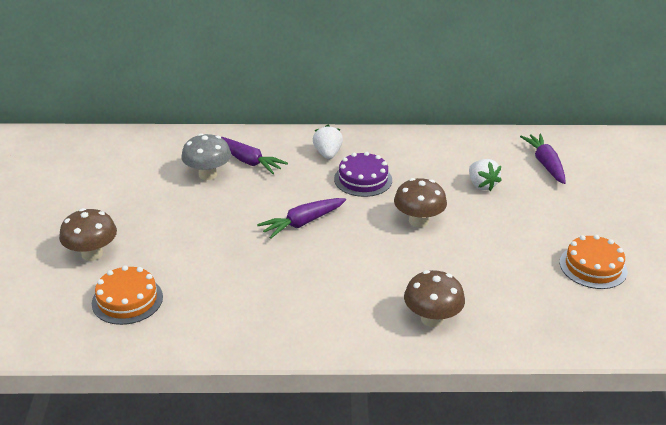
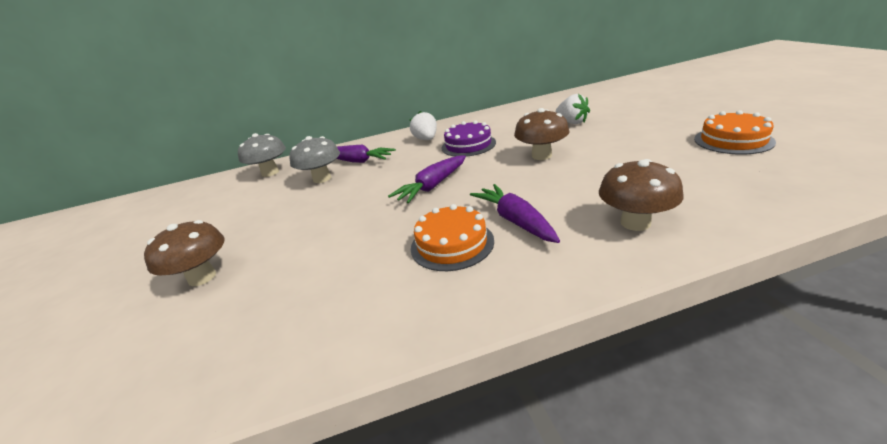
camera: 10 degrees left, 5 degrees down
orange cake [92,265,163,325] -> orange cake moved to [411,204,494,271]
purple carrot [520,133,566,184] -> purple carrot moved to [470,184,560,243]
none -> grey mushroom [238,133,286,177]

